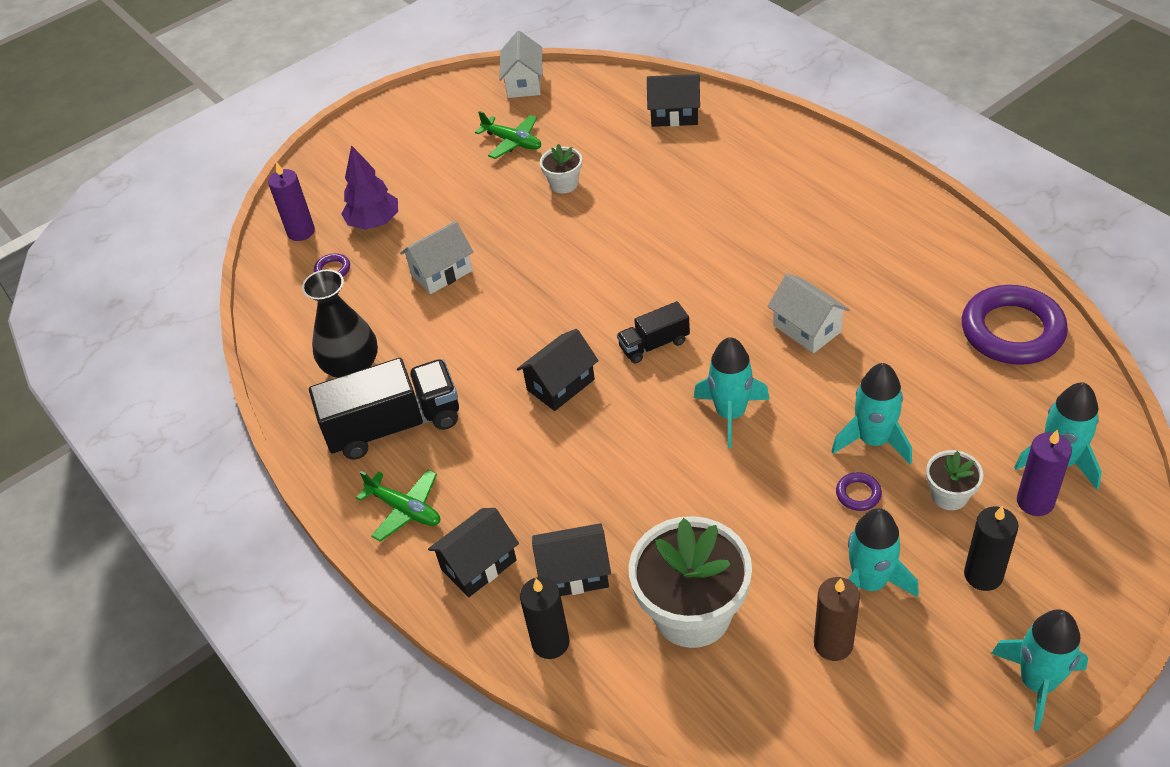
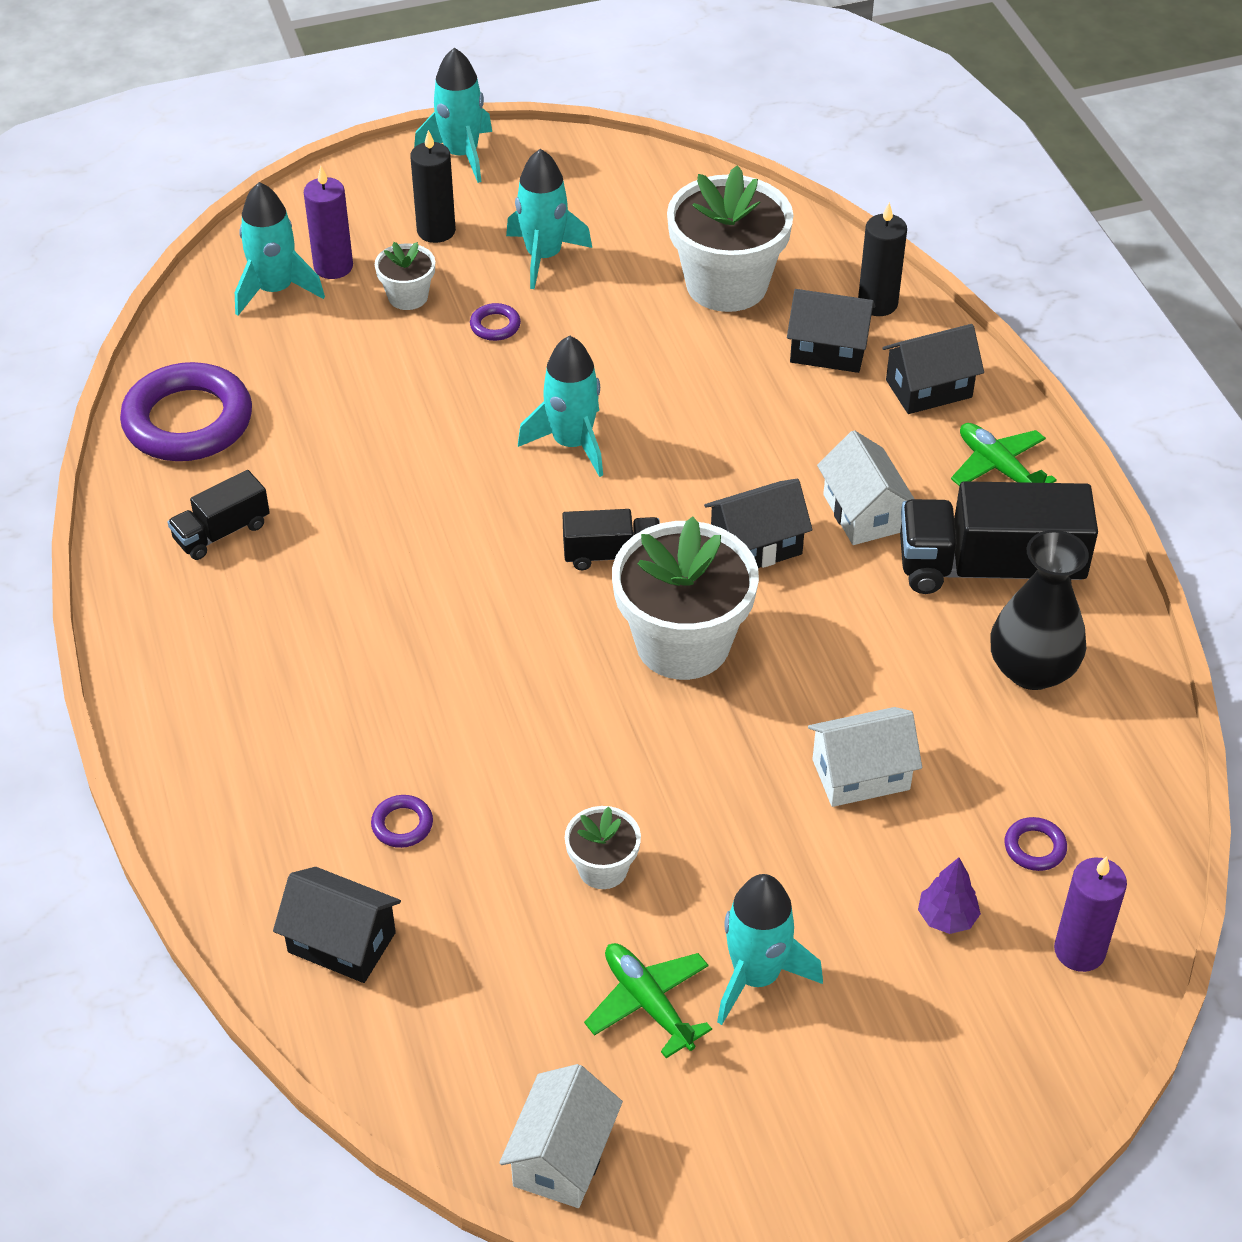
camera: 165 degrees left, 0 degrees up
purple tree [341,145,398,230] -> purple tree [918,857,981,934], size x0.60
white house [767,273,850,353] -> white house moved to [817,430,914,545]
brown candle [814,577,860,661] -> none
turquoise rocket [832,363,912,464] -> turquoise rocket moved to [717,874,823,1025]
none -> black truck [168,470,270,560]
none -> purple ring [371,795,433,848]
none -> white flower pot [612,517,759,680]

